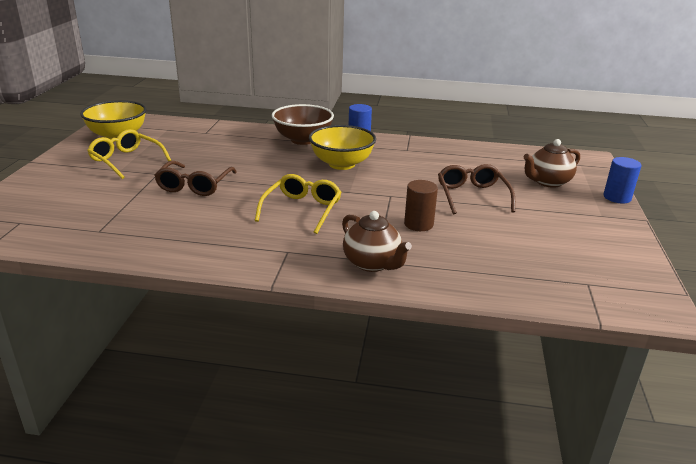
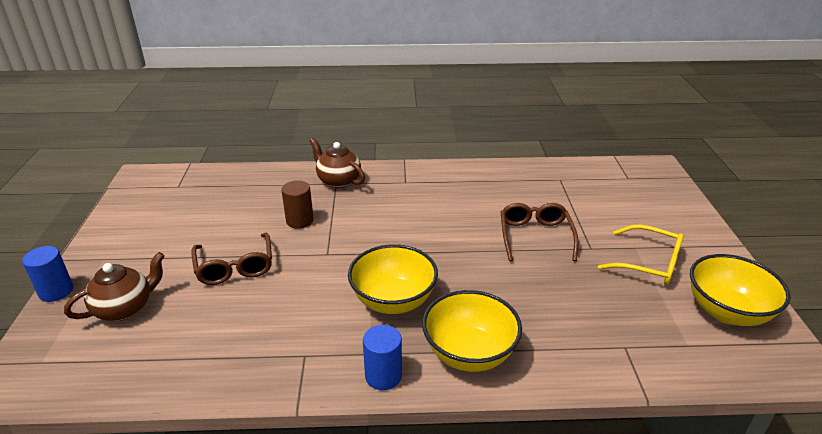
camera: 170 degrees right, 5 degrees up
yellow glasses [255,174,342,234] -> none
brown bowl [272,104,334,145] -> yellow bowl [422,290,522,372]

